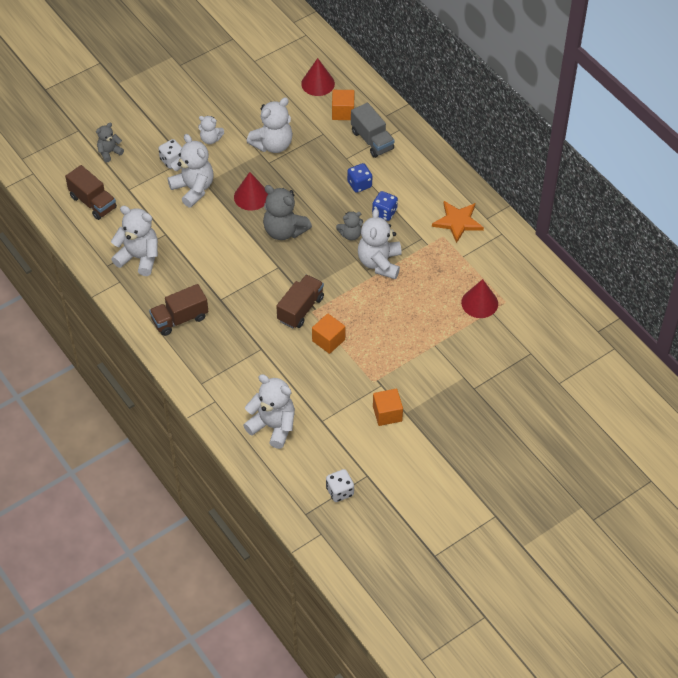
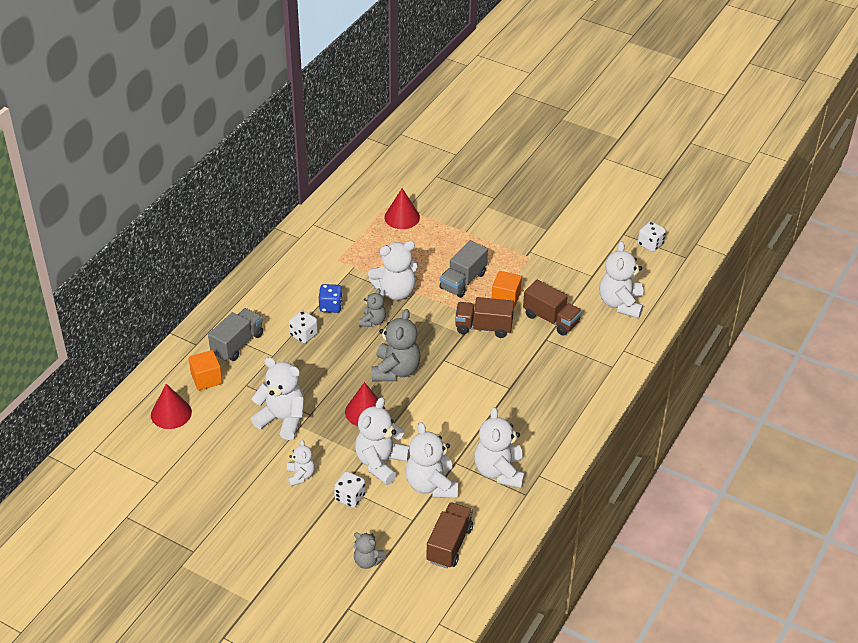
camera: 115 degrees left, 10 degrees down
brown truck [149,284,208,336] -> brown truck moved to [523,280,582,336]
grey teddy bear [336,211,363,241] -> grey teddy bear turned 60 degrees clockwise [359,288,386,327]
blue dice [347,163,372,193] -> white dice [289,311,318,343]
orange cube [373,389,403,426] -> none
orange star [432,201,484,243] -> none
none -> white teddy bear [406,422,458,498]
none -> grey truck [440,240,488,298]

